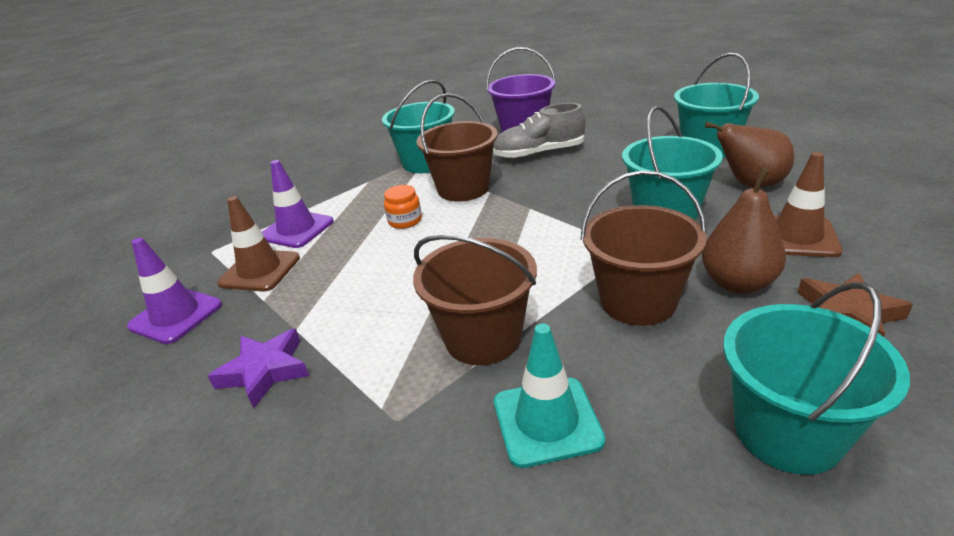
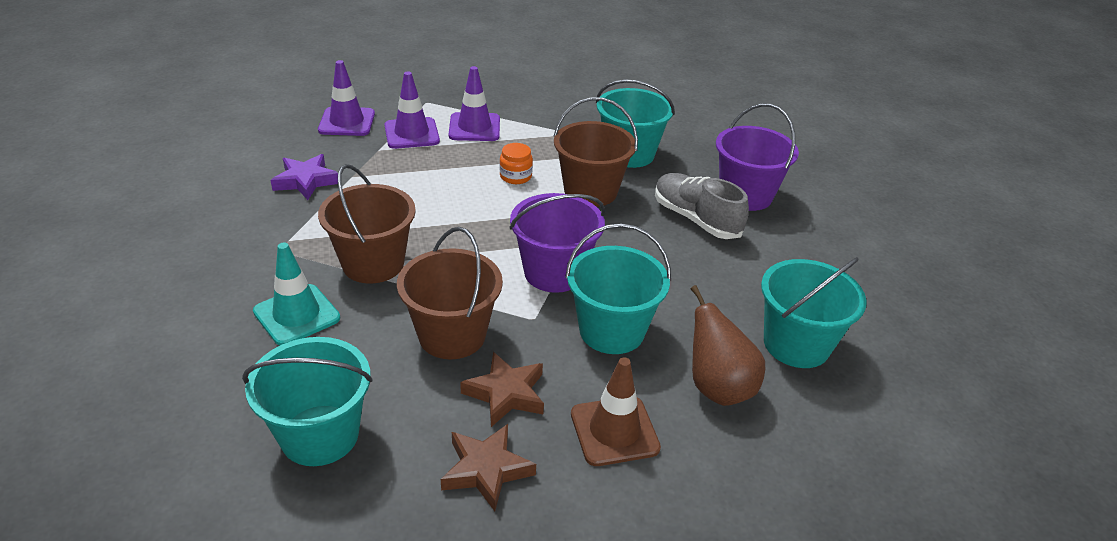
camera: 55 degrees right, 5 degrees up
brown traffic cone [217,196,300,291] -> purple traffic cone [384,71,440,149]
brown pear [702,168,786,294] -> brown star [460,352,544,427]
none -> purple bucket [509,193,605,293]

